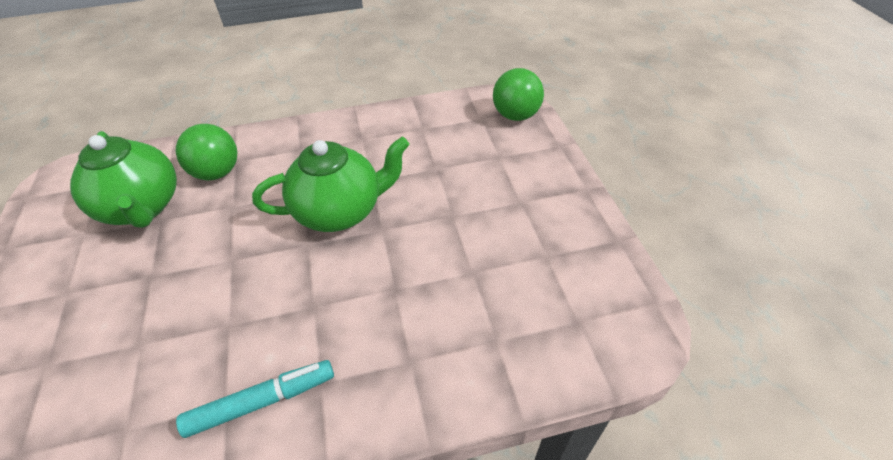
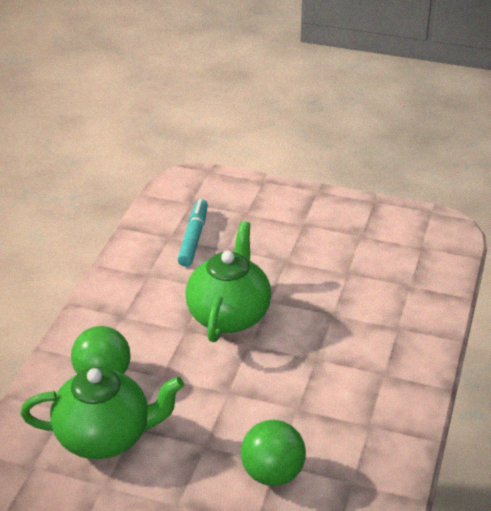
camera: 60 degrees left, 10 degrees down
turquoise marker [176,360,334,438] -> turquoise marker moved to [177,199,208,267]
green ball [493,68,544,121] -> green ball moved to [241,420,306,486]

